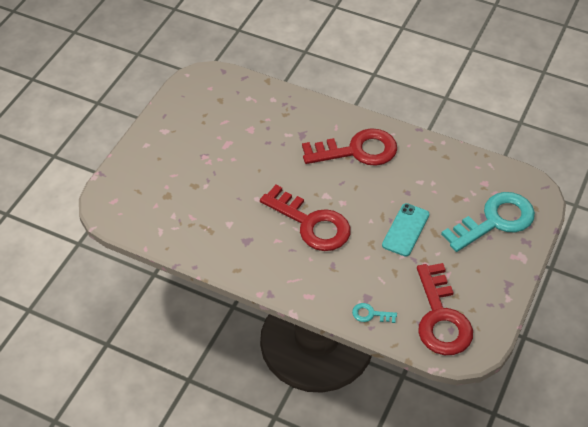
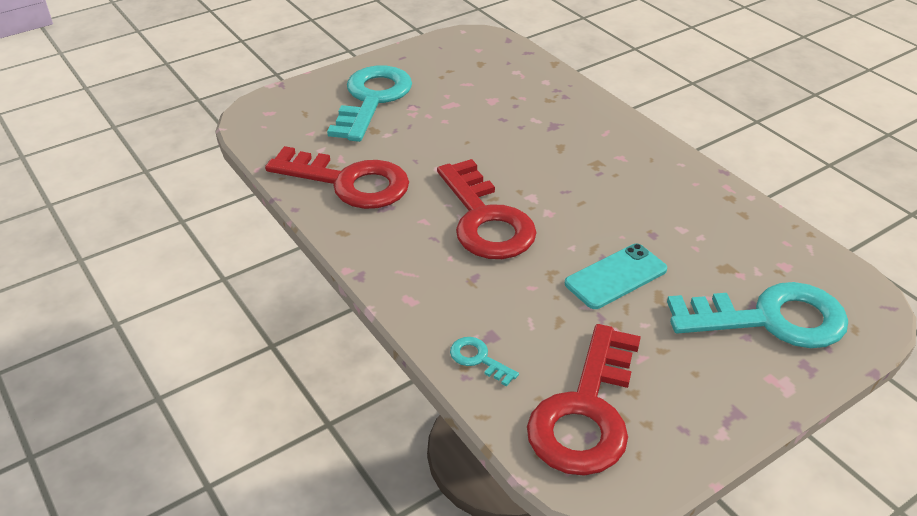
camera: 30 degrees right, 10 degrees down
red key [302,128,397,166] -> red key moved to [265,146,409,209]
none -> turquoise key [327,66,412,142]

